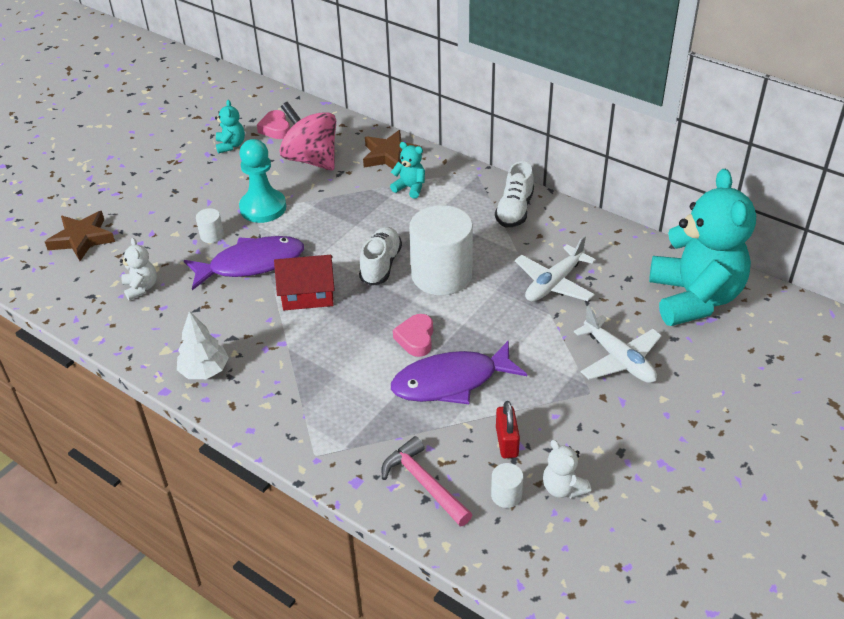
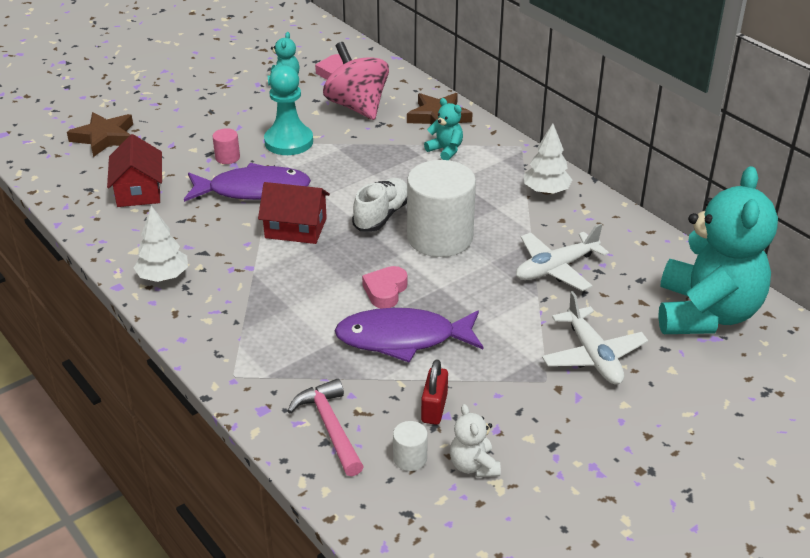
camera: 15 degrees right, 5 degrees down
white teddy bear [120,238,157,300] -> red house [107,134,162,207]
white cylinder [196,208,224,243] -> pink cylinder [212,128,240,164]
white shoe [495,161,534,227] -> white tree [524,123,572,194]

